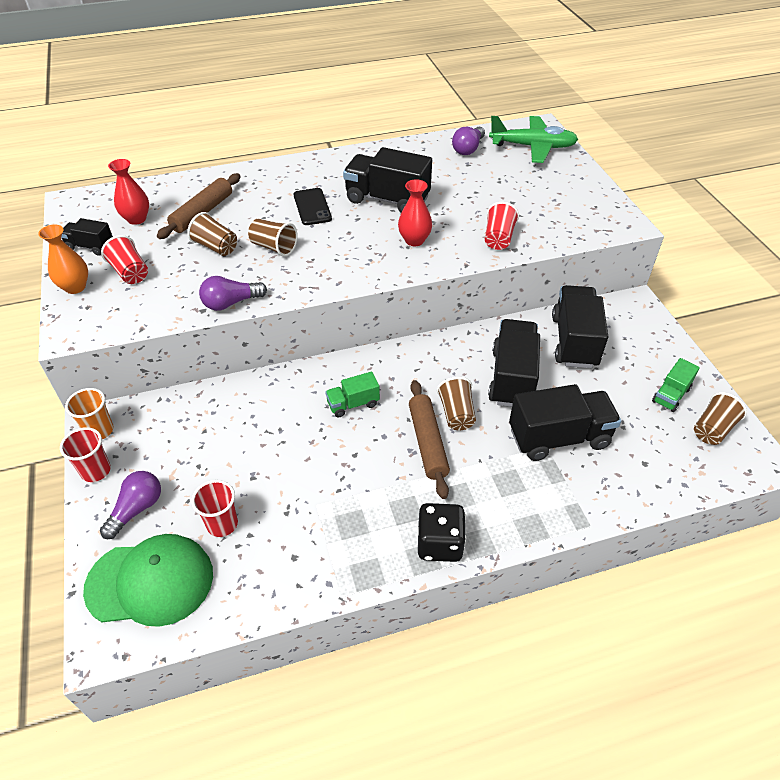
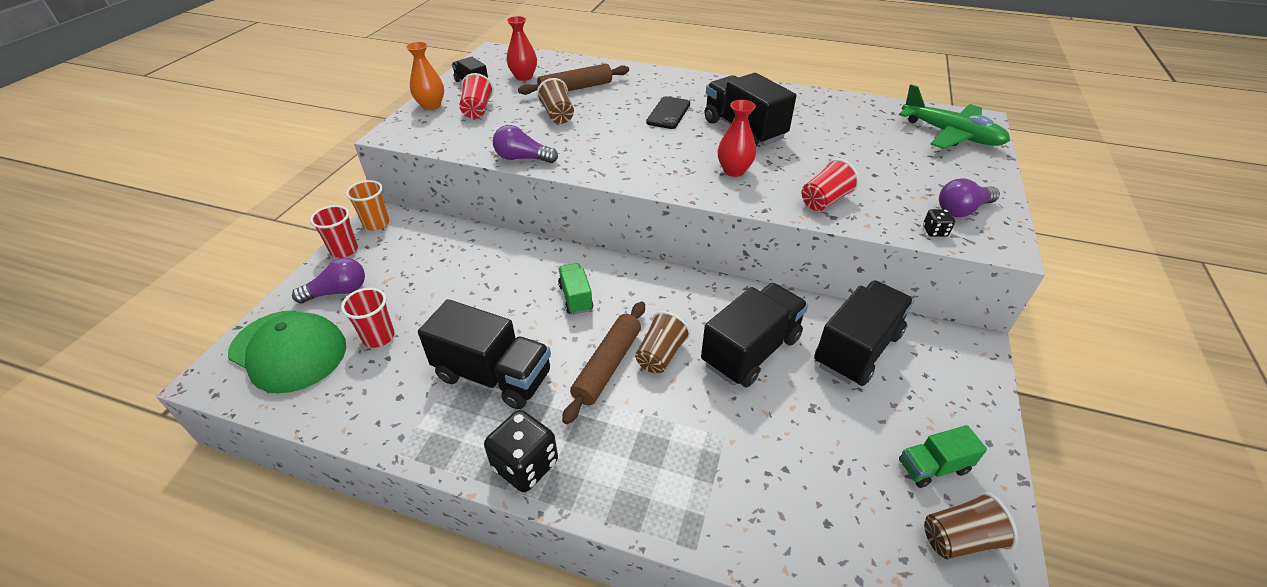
camera: 35 degrees right, 5 degrees down
brown cup [248,219,298,257] -> none
green truck [325,372,380,417] -> green truck turned 60 degrees clockwise [558,263,593,314]
purple light bulb [452,127,485,155] -> purple light bulb moved to [939,178,1000,217]
black truck [509,384,621,461] -> black truck moved to [418,299,551,409]
none -> black dice [923,209,955,237]

